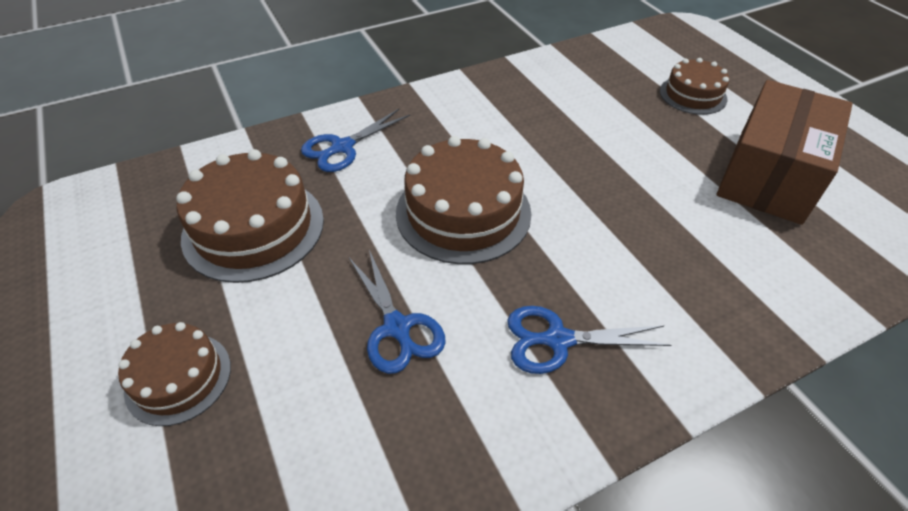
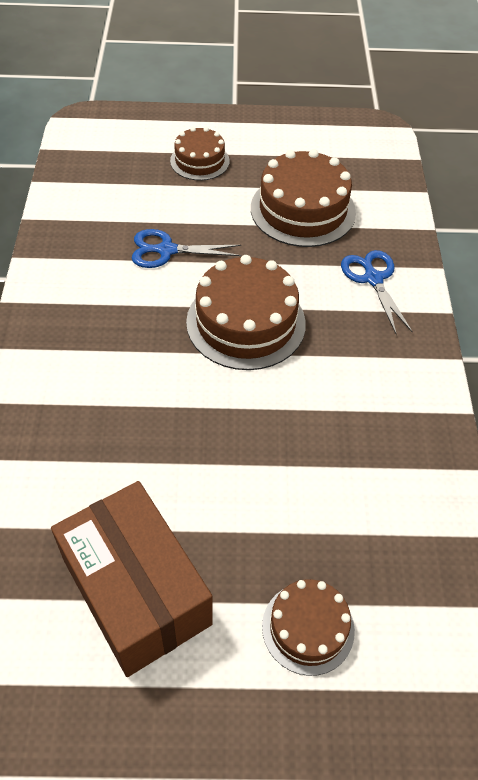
camera: 115 degrees right, 5 degrees up
blue scissors [507,306,671,374] -> none

